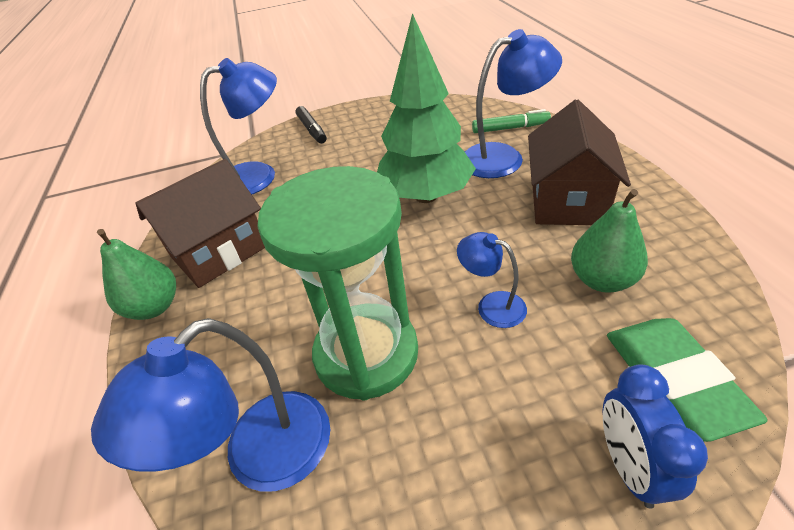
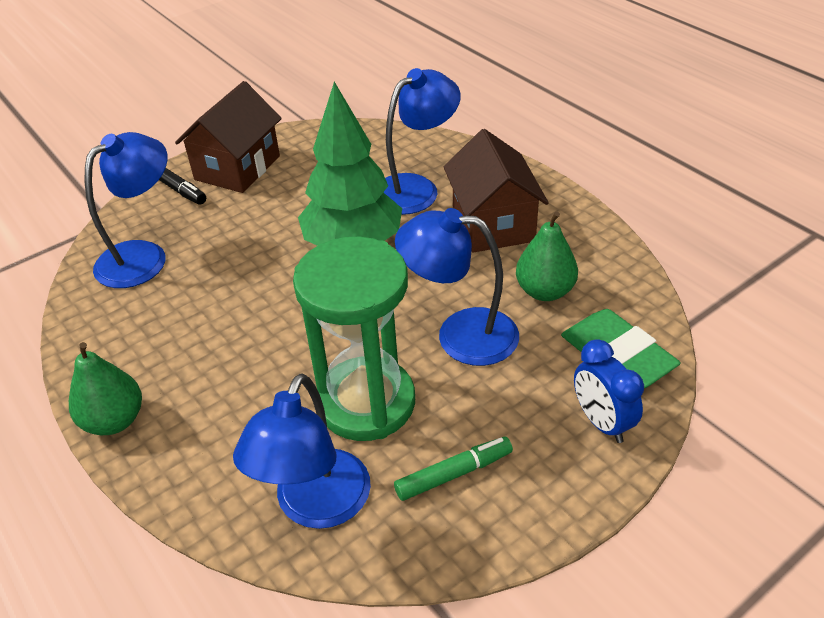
camera: 25 degrees left, 0 degrees up
brown house [135,159,265,288] -> brown house moved to [175,81,282,193]
blue lamp [457,232,527,328] -> blue lamp [395,208,519,366], size x1.82
green marker [472,109,551,133] -> green marker moved to [394,436,513,501]

